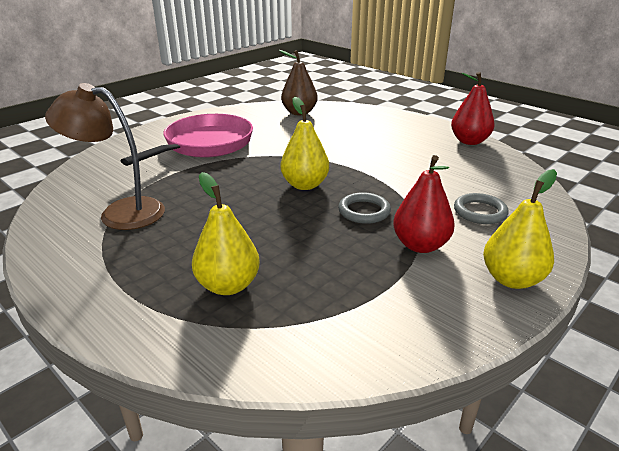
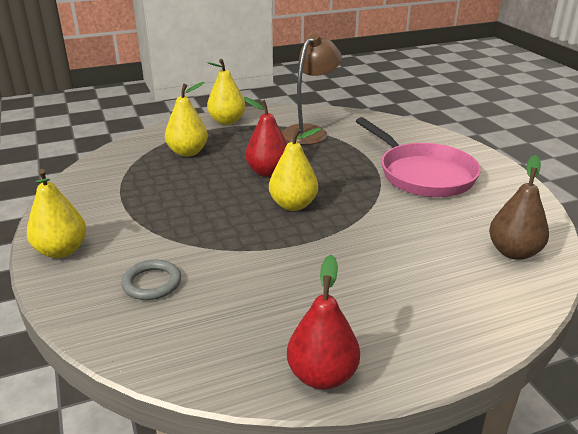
camera: 115 degrees right, 0 degrees up
grey ring [338,192,391,224] -> none
red pear [393,155,455,253] -> red pear moved to [243,97,287,177]
none -> yellow pear [207,59,245,125]

